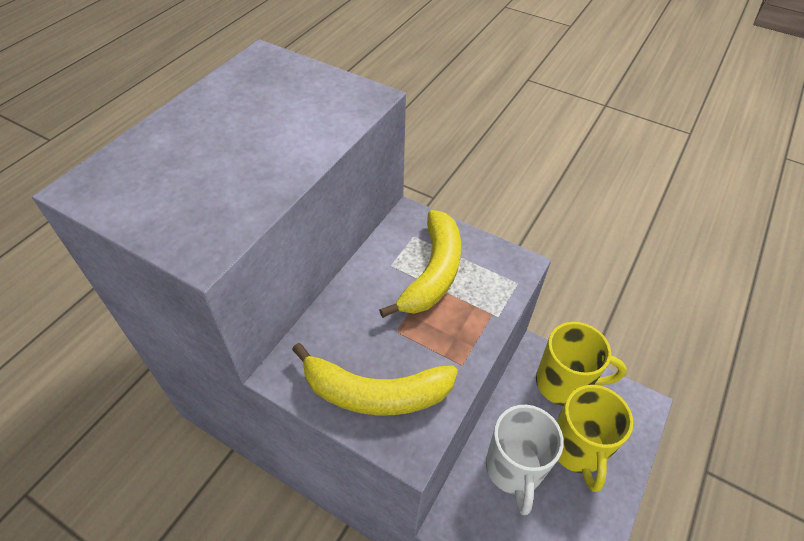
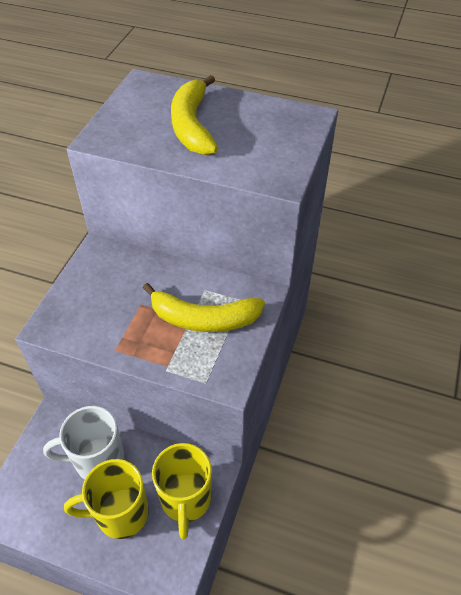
camera: 80 degrees right, 0 degrees up
yellow banana [292,343,458,415] -> yellow banana moved to [171,75,218,155]

